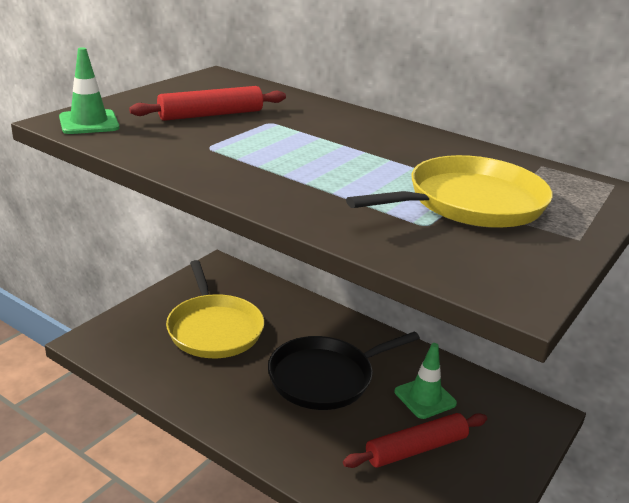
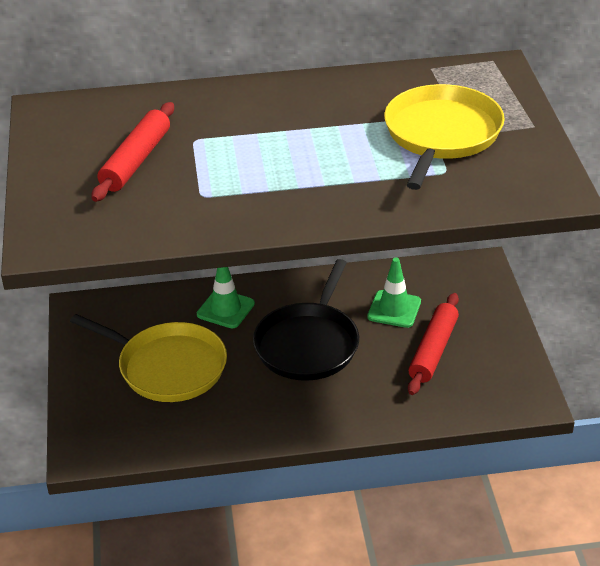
camera: 40 degrees left, 10 degrees up
green traffic cone [59,47,119,134] -> green traffic cone moved to [197,267,255,329]

